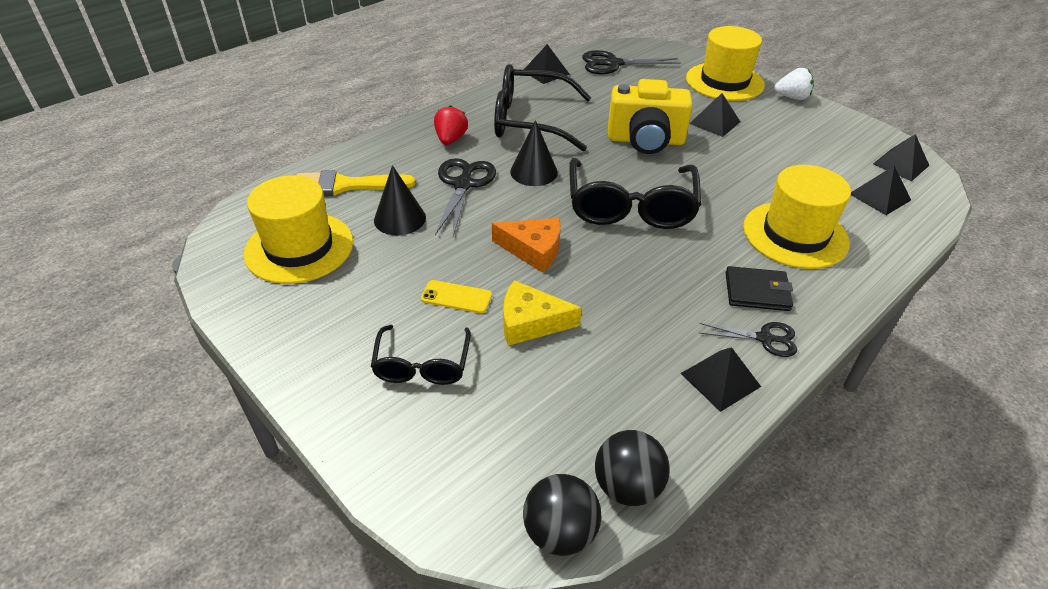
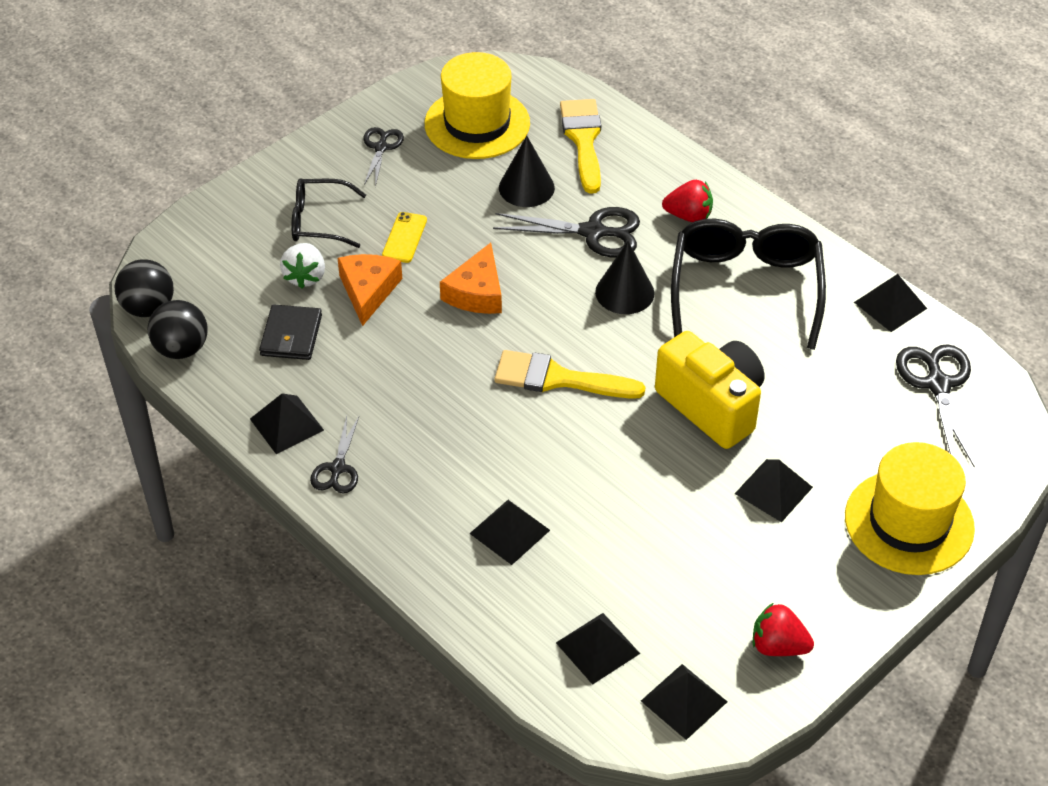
camera: 90 degrees right, 5 degrees up
yellow cheese [503,280,582,346] -> orange cheese [337,254,402,326]
black glasses [569,158,701,229] -> yellow brush [494,350,645,399]
yellow camera [608,79,693,154] -> yellow camera turned 135 degrees clockwise [655,331,765,449]
black wallet [725,266,793,311] -> black wallet moved to [259,304,322,360]
yellow hat [743,165,851,269] -> black pyramid [469,500,550,565]
white strawberry [774,68,814,100] -> white strawberry moved to [280,243,325,288]
none -> black scissors [363,127,404,187]
none -> red strawberry [753,603,814,656]

